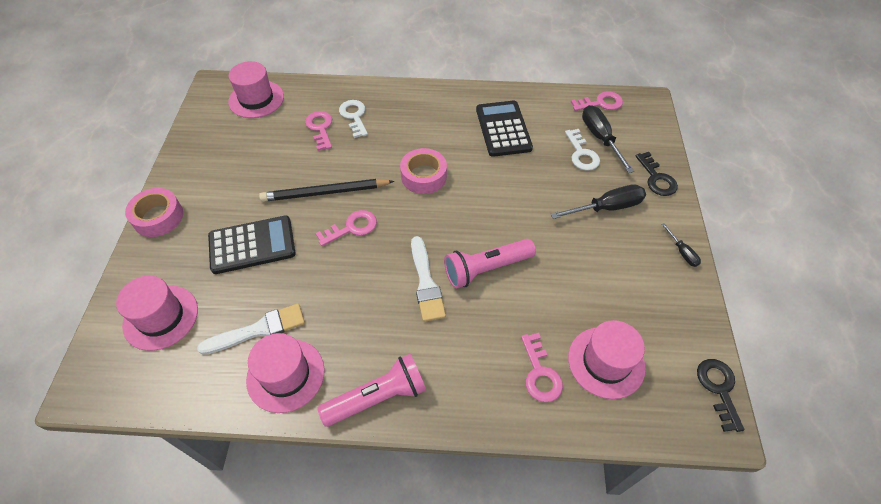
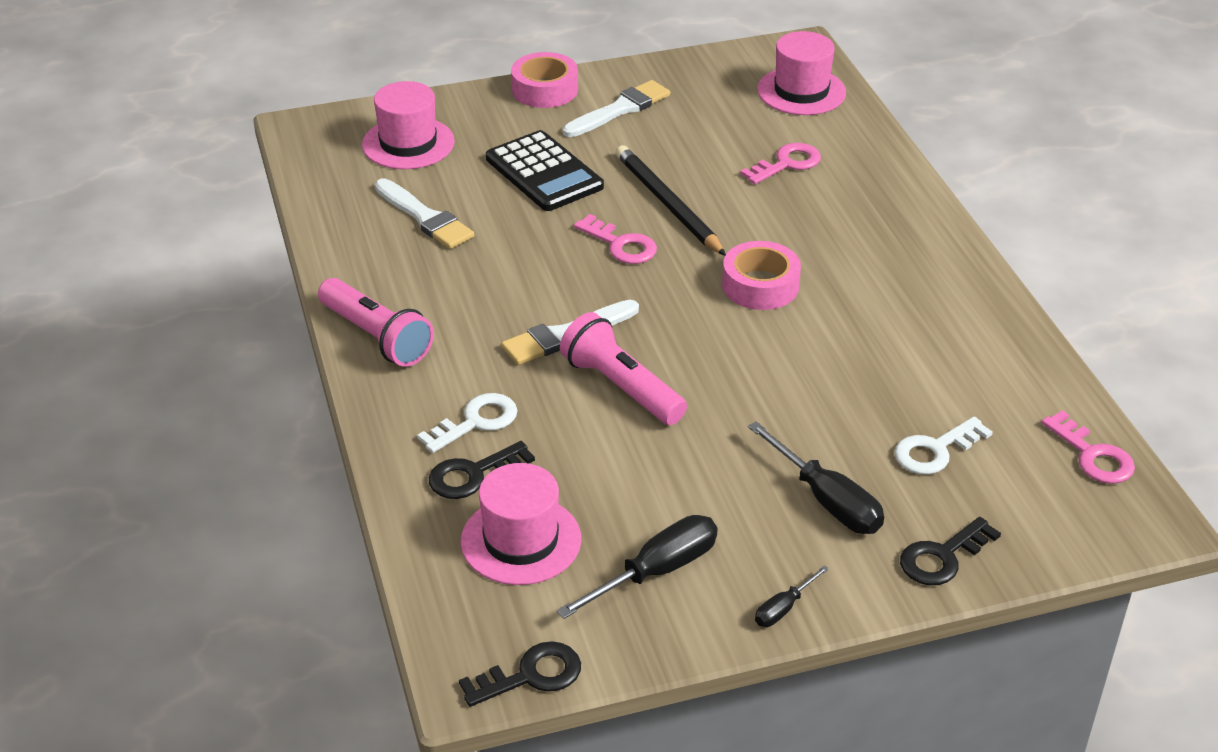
camera: 70 degrees right, 15 degrees down
pink hat [246,333,325,413] -> none
white key [339,100,368,138] -> white key moved to [417,393,518,453]
black calculator [476,100,533,157] -> none
pink key [521,333,563,402] -> black key [429,441,535,499]
black screwdriver [582,105,634,173] -> black screwdriver moved to [556,515,718,619]
none -> white brush [563,80,670,137]

